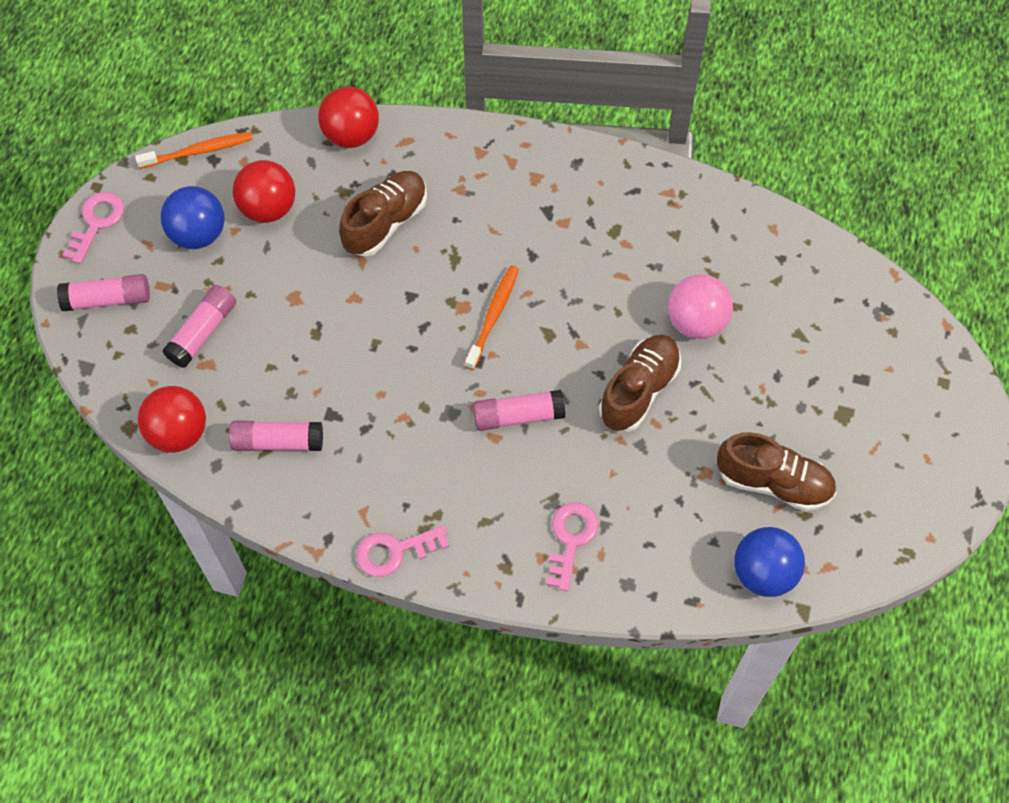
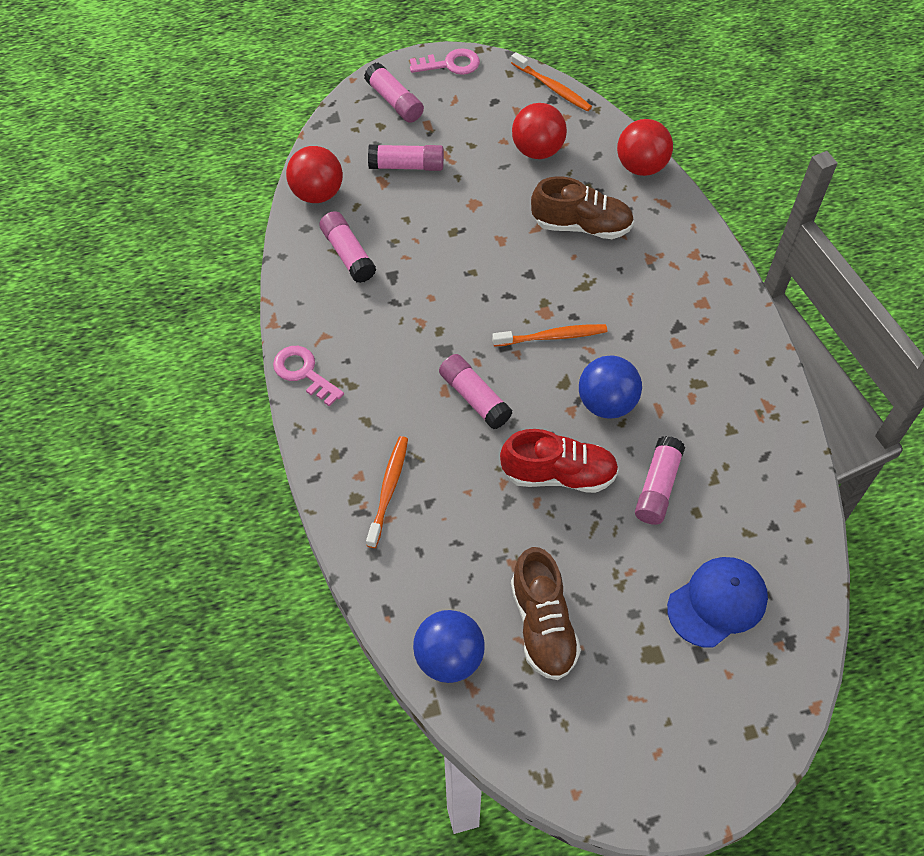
camera: 60 degrees right, 5 degrees down
blue ball [161,186,224,249] -> blue ball moved to [579,355,642,419]
pink key [546,503,599,591] -> orange toothbrush [366,436,408,548]
brown shoe [599,335,681,432] -> red shoe [500,429,619,493]
pink ball [668,274,733,339] -> pink glue stick [635,436,685,525]
none -> blue cap [667,557,768,648]

